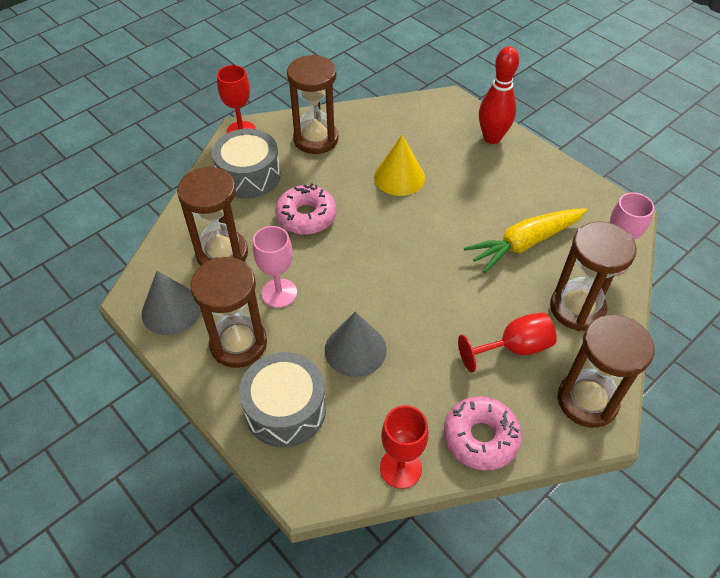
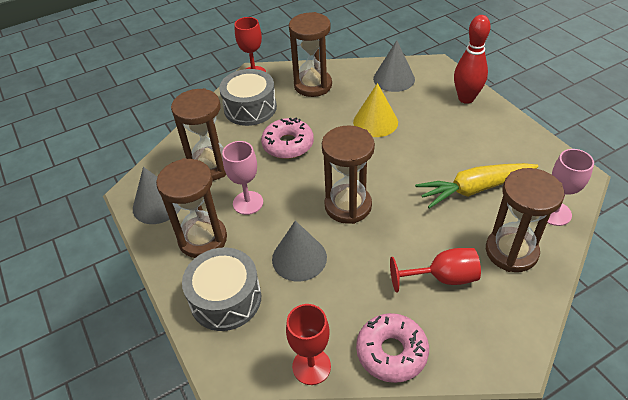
camera: 15 degrees right, 5 degrees down
brown hourglass [557,315,654,428] -> brown hourglass moved to [322,125,375,224]
none -> grey cone [373,40,415,92]

